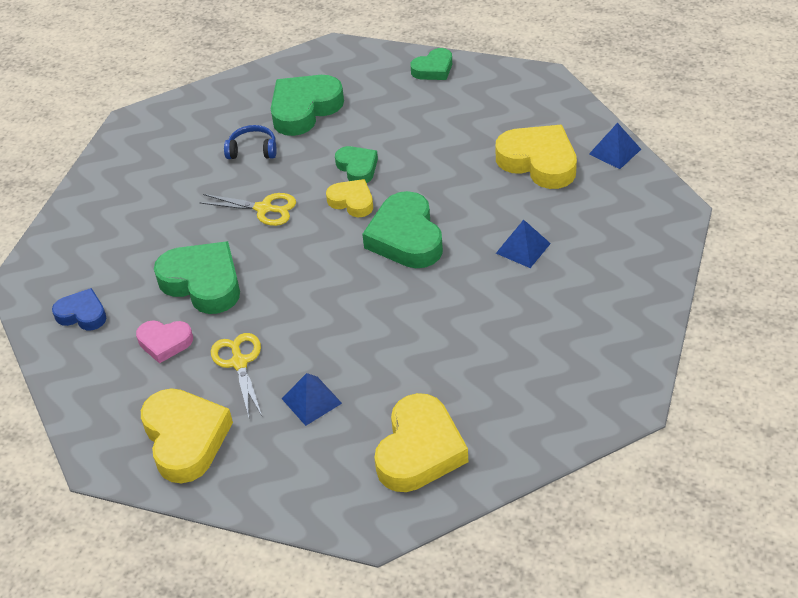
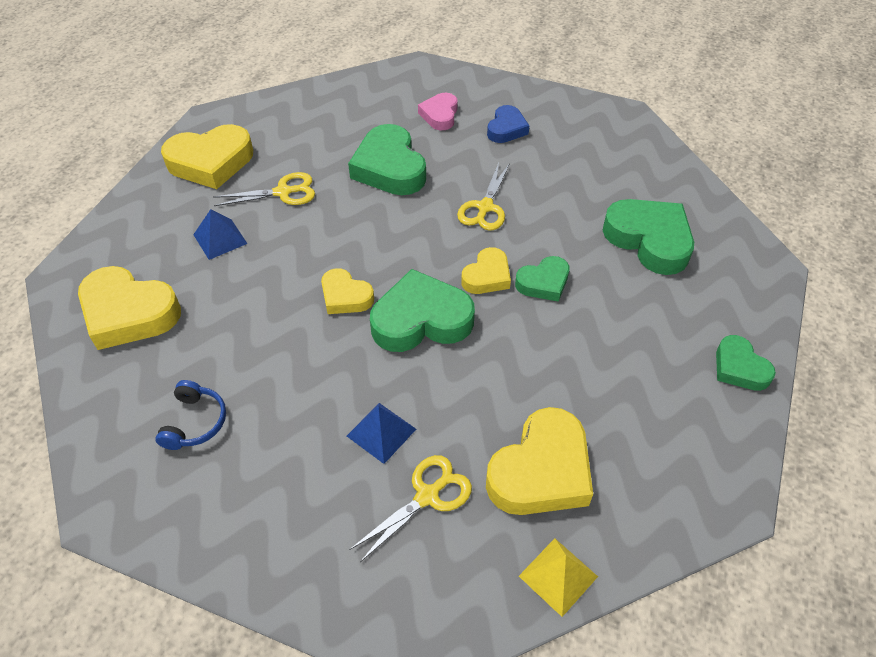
camera: 90 degrees right, 5 degrees up
blue heart [52,288,106,330] -> blue heart moved to [487,105,529,143]
pink heart [136,320,193,364] -> pink heart moved to [418,93,458,130]
green heart [154,241,240,314] -> green heart turned 120 degrees clockwise [348,124,426,195]
blue headphones [224,125,277,159] -> blue headphones moved to [155,380,226,450]
blue pyramid [589,123,641,169] -> yellow pyramid [519,538,598,617]
none -> yellow heart [321,268,374,314]
none -> yellow scissors [349,455,472,562]

